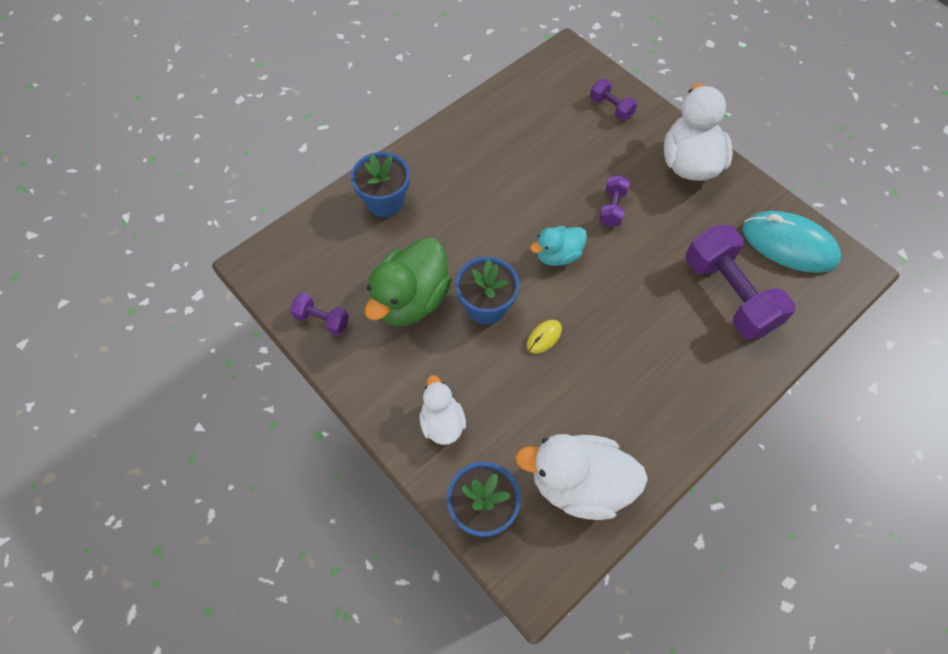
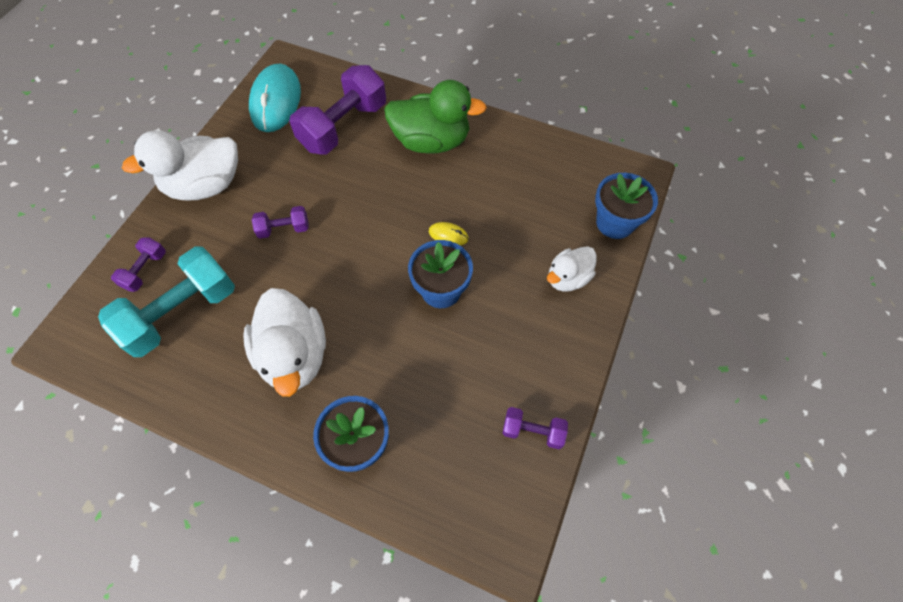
camera: 115 degrees left, 0 degrees up
purple dumbbell [290,293,349,335] -> purple dumbbell turned 75 degrees counterclockwise [502,407,568,449]
green duck [365,237,452,326] -> green duck moved to [384,80,487,153]
white duck [515,434,648,520] -> white duck moved to [243,288,326,397]
turquoise duck [530,226,587,266] -> none
none -> turquoise dumbbell [98,246,235,357]

